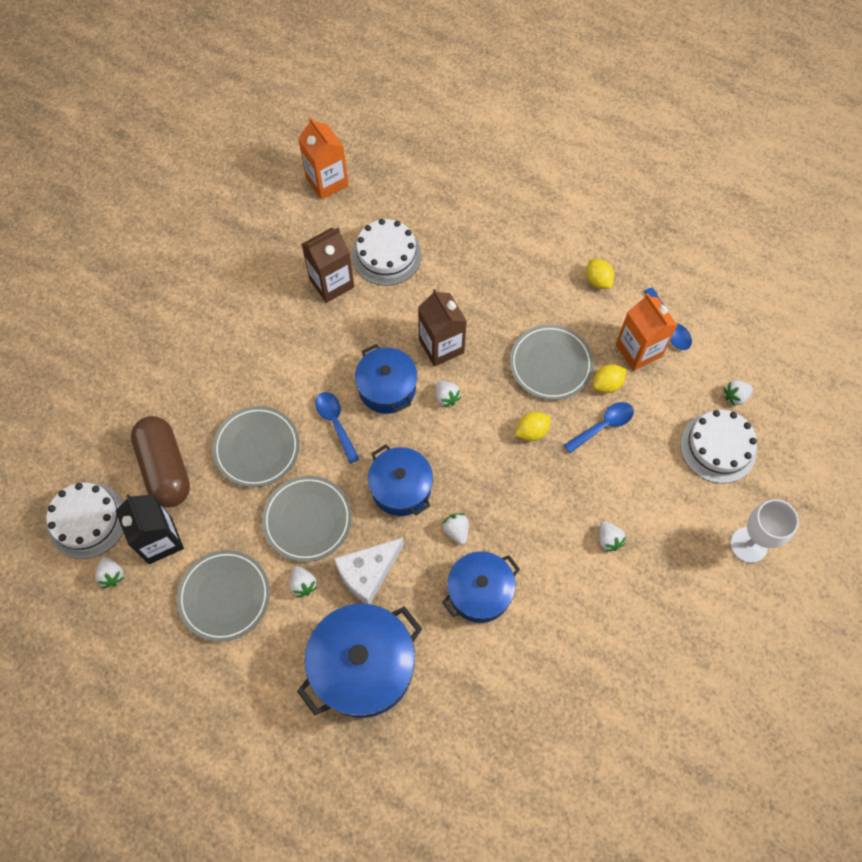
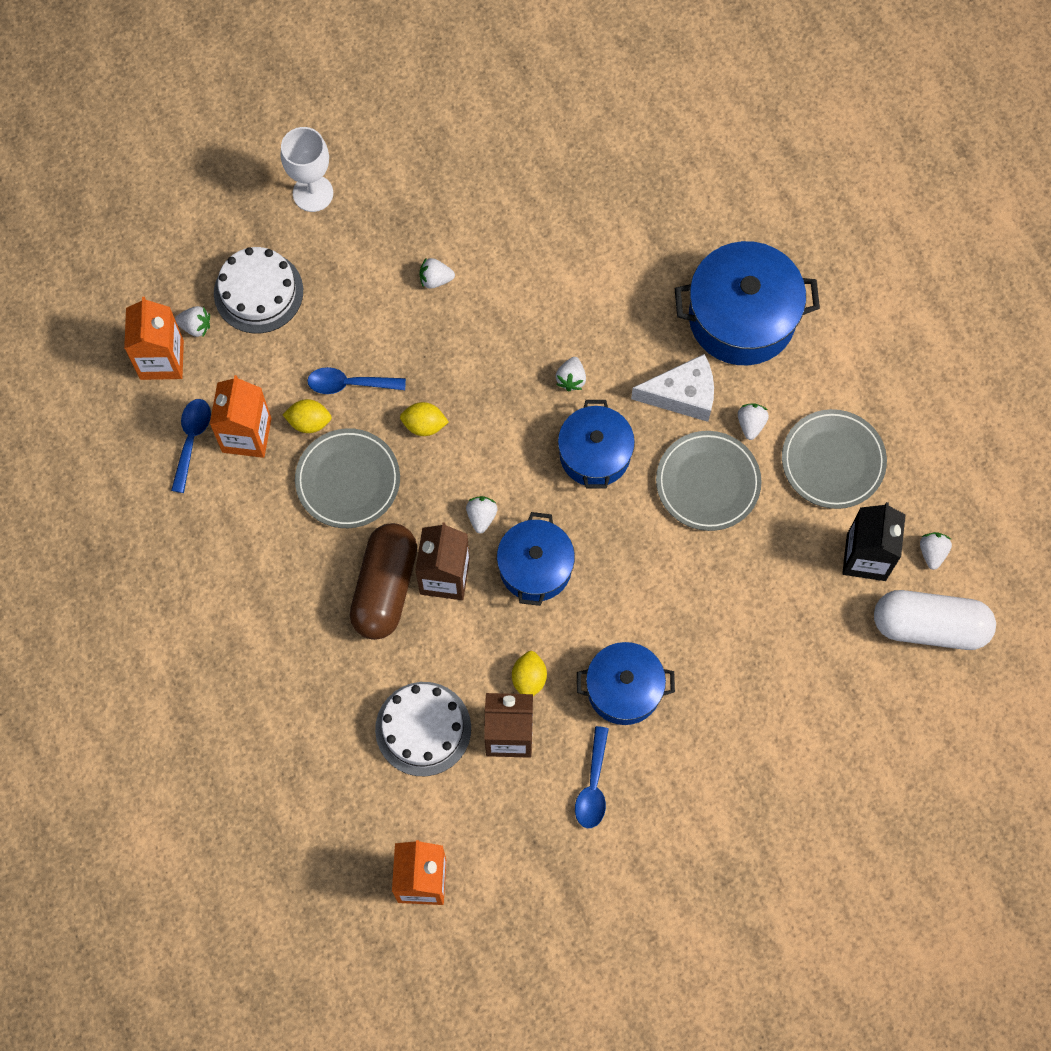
camera: 145 degrees left, 5 degrees up
white cake [46,482,124,559] -> white capsule [874,590,996,650]
brown capsule [131,416,190,508] -> brown capsule moved to [350,523,417,640]
grey plate [212,406,300,487] -> none
blue spoon [315,392,359,464] -> blue spoon moved to [575,726,609,828]
blue pot [442,551,520,623] -> blue pot moved to [577,642,675,725]
yellow lemon [586,259,614,289] -> yellow lemon moved to [512,651,547,696]
white strawberry [599,521,626,552] -> white strawberry turned 105 degrees counterclockwise [419,258,455,289]
none -> orange carton [124,297,184,380]

